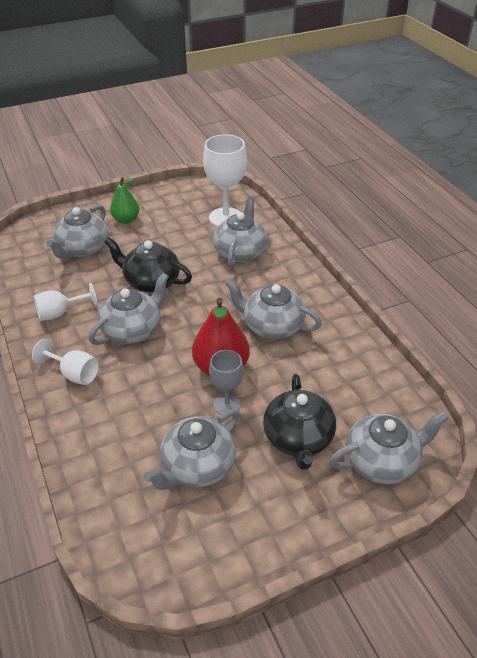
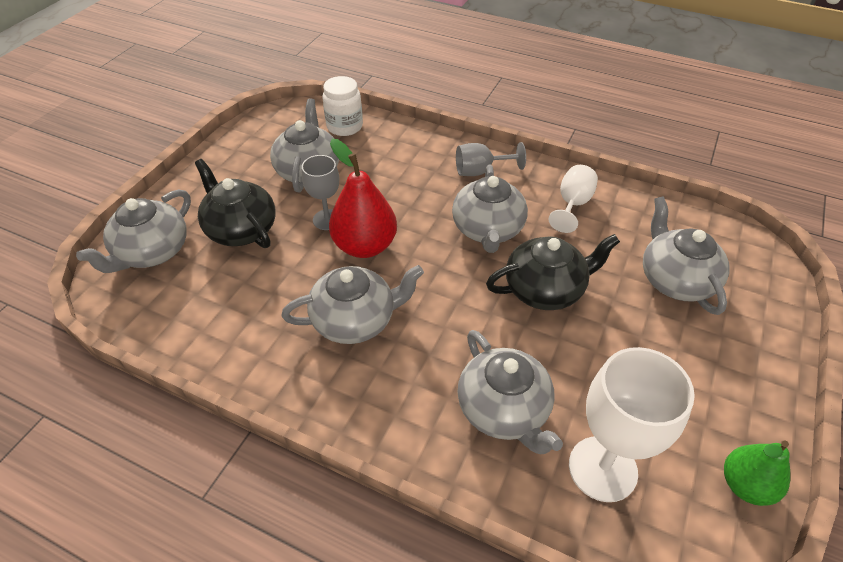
camera: 140 degrees right, 5 degrees up
white goblet [32,339,99,385] -> grey goblet [456,142,526,176]
green pear [110,177,139,224] -> green pear moved to [724,441,790,506]
none -> white jar [322,76,363,136]

